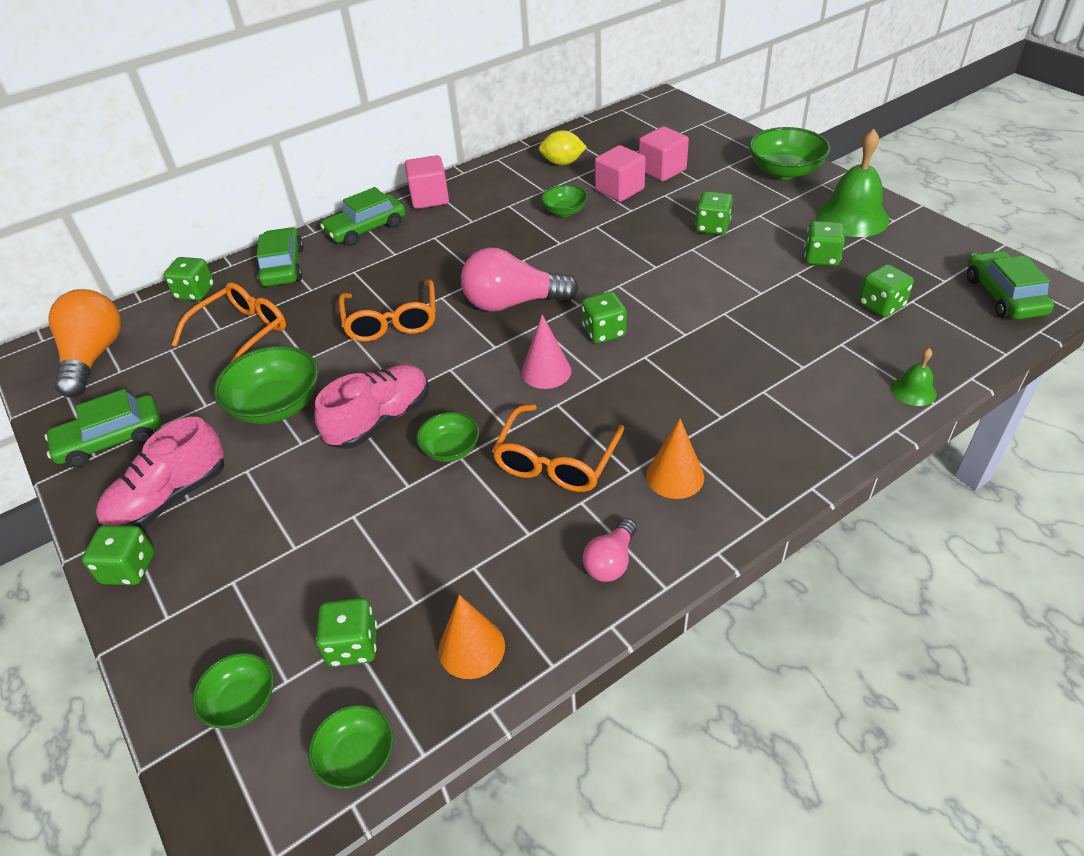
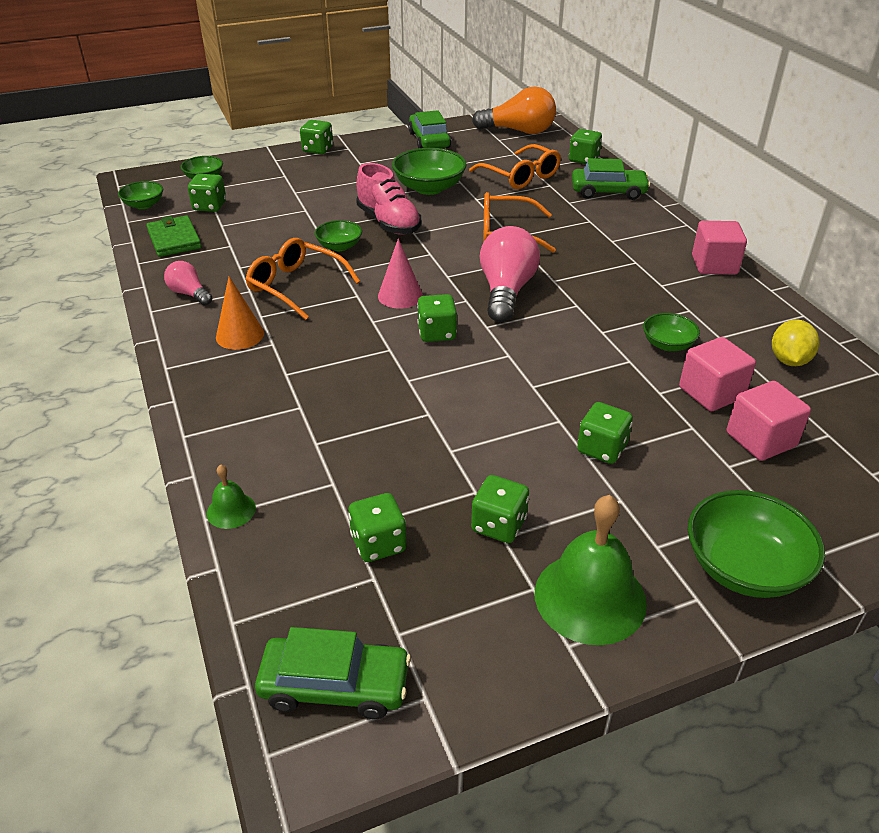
camera: 100 degrees right, 5 degrees down
pink shoe [96,417,224,529] -> none
green car [320,187,406,246] -> none
orange cone [438,595,505,679] -> green wallet [146,215,201,257]

